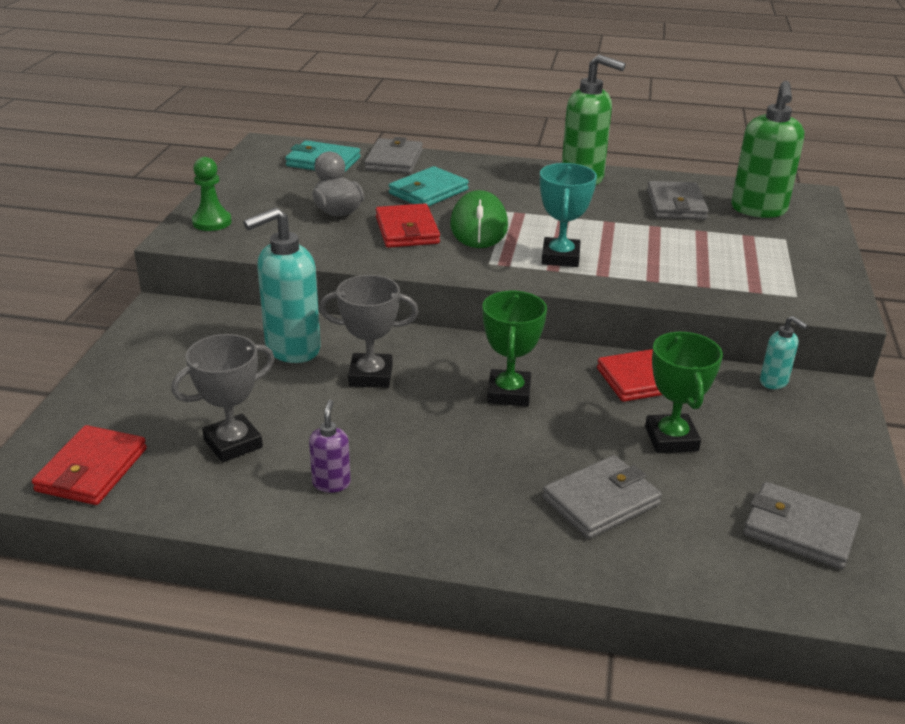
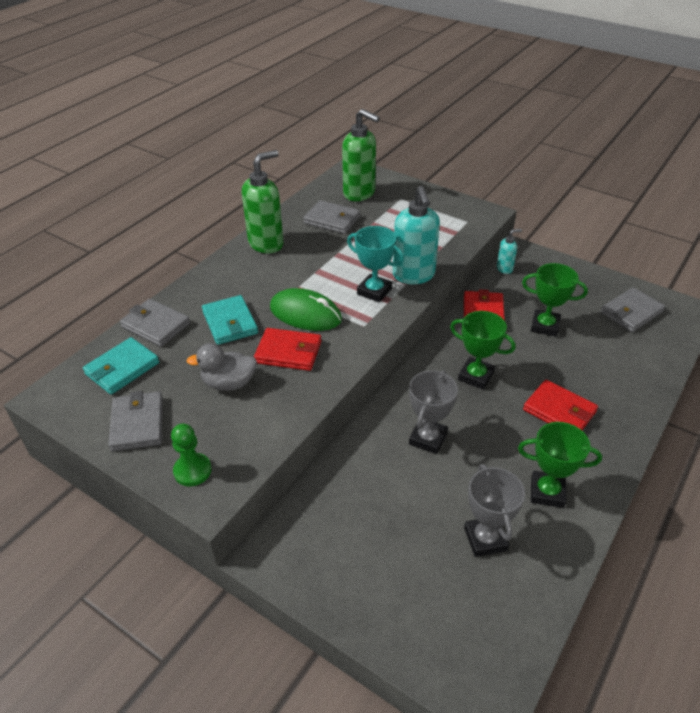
camera: 65 degrees left, 10 degrees up
red wallet [32,425,147,505] -> red wallet moved to [523,380,598,430]
turquoise soap dispenser [243,207,321,363] -> turquoise soap dispenser moved to [393,186,440,284]
purple soap dispenser [309,400,351,493] -> green trophy [518,422,602,508]
grey wallet [543,455,662,539] -> grey wallet moved to [108,391,163,451]

